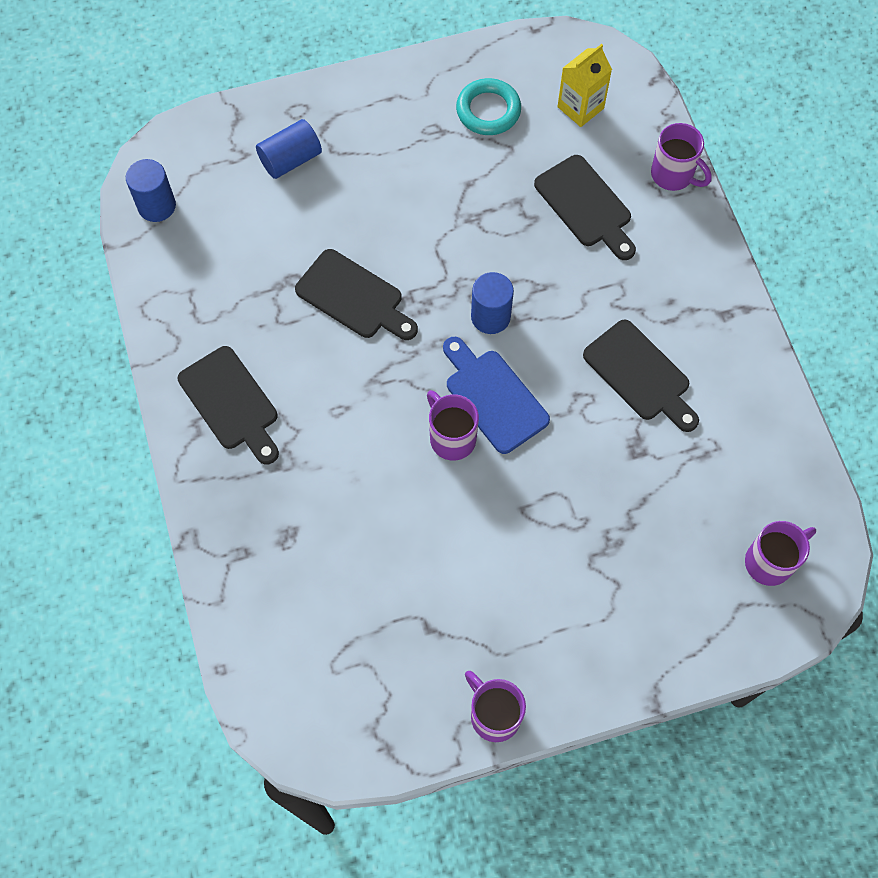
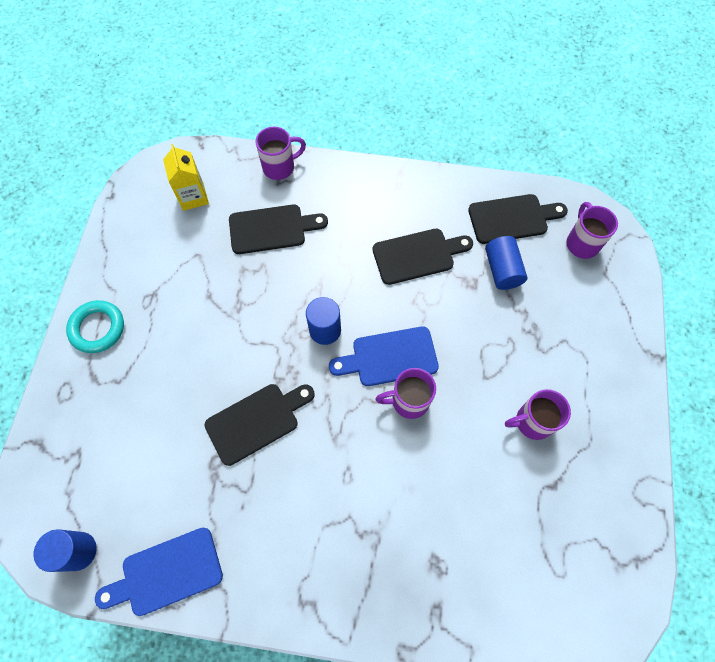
camera: 65 degrees left, 0 degrees up
black cutting board [178,346,279,465] -> black cutting board moved to [468,194,568,244]
blue cylinder [256,119,322,179] -> blue cylinder moved to [485,236,527,290]
turquoise ring [456,78,521,135] -> turquoise ring moved to [66,300,124,353]
purple mug [465,671,526,742] -> purple mug moved to [505,389,571,440]
none -> blue cutting board [95,528,223,616]

